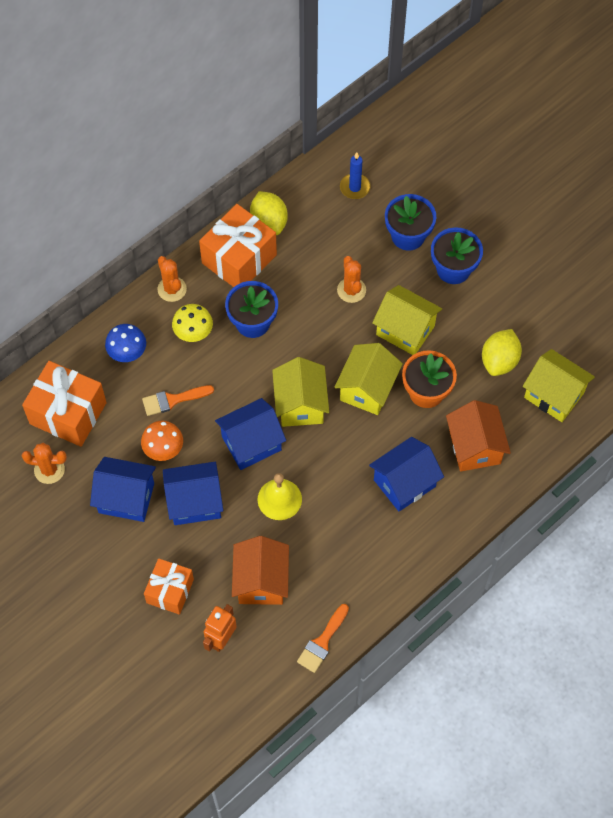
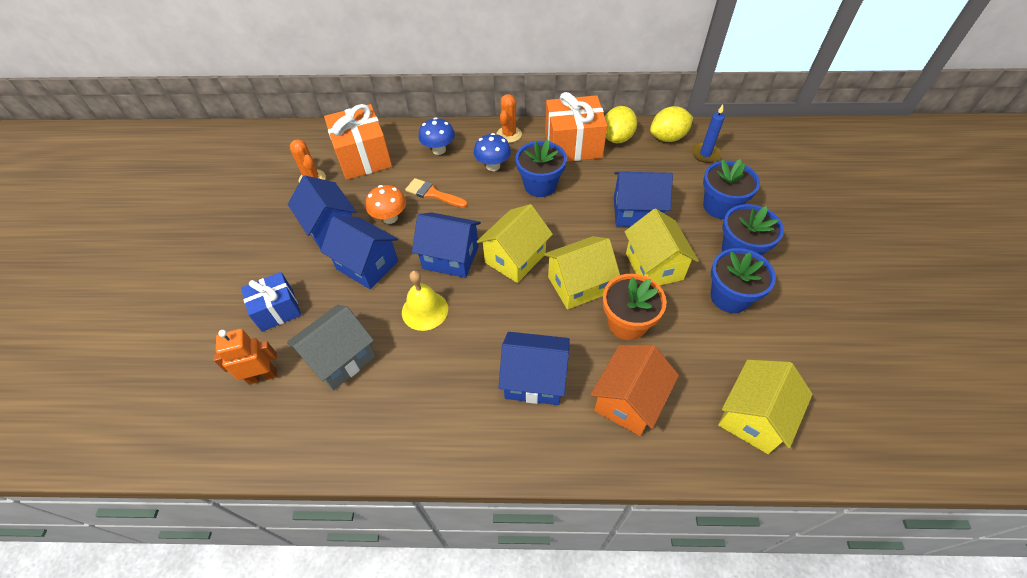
camera: 45 degrees right, 10 degrees down
orange gift [144,558,194,615] -> blue gift [241,272,301,332]
yellow mushroom [172,304,213,342] -> blue mushroom [474,133,511,171]
orange house [232,536,289,605] -> grey house [287,305,376,391]
orange brush [297,604,349,673] -> none
orange cactus [337,256,366,303] -> blue house [614,172,673,227]
yellow lemon [482,329,522,376] -> yellow lemon moved to [650,106,693,142]
yellow house [523,349,595,422] -> yellow house turned 45 degrees clockwise [718,360,813,454]
none -> blue flower pot [711,248,776,313]

